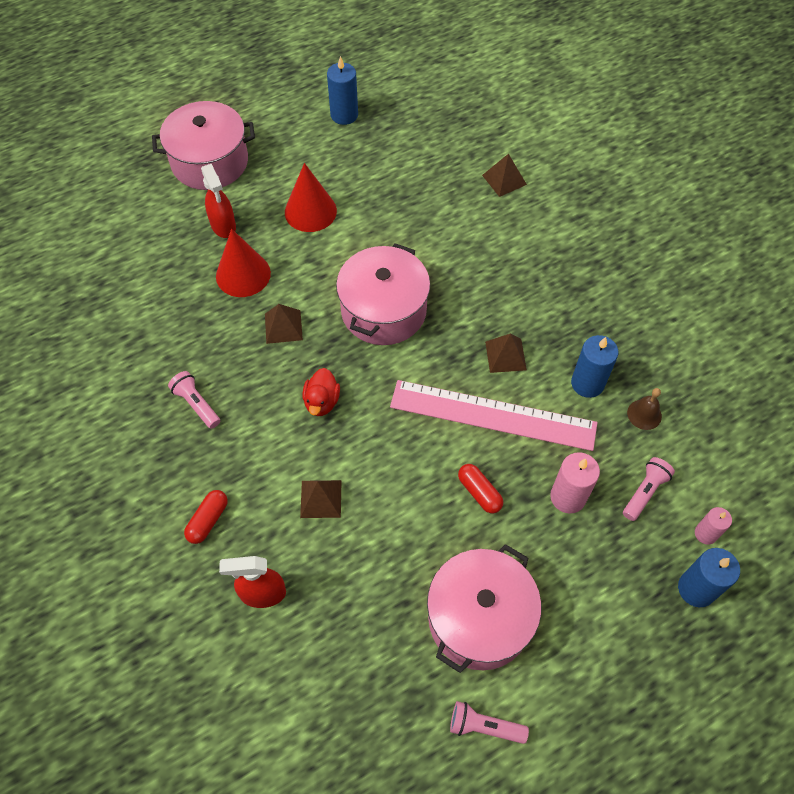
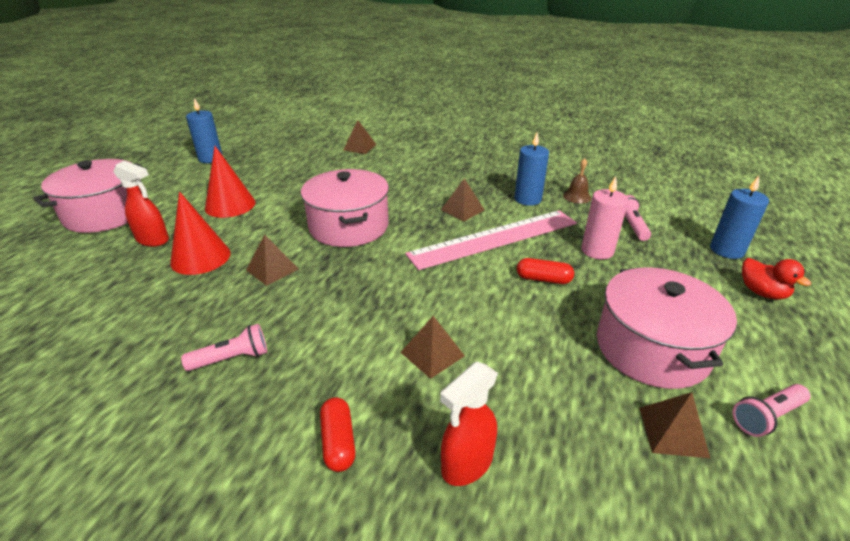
camera: 40 degrees left, 25 degrees down
pink flashlight [168,371,220,429] -> pink flashlight turned 150 degrees clockwise [181,324,267,371]
red duck [302,368,340,416] -> red duck moved to [742,258,811,300]
pink candle [695,507,732,545] -> none
none -> brown pyramid [639,392,710,458]

